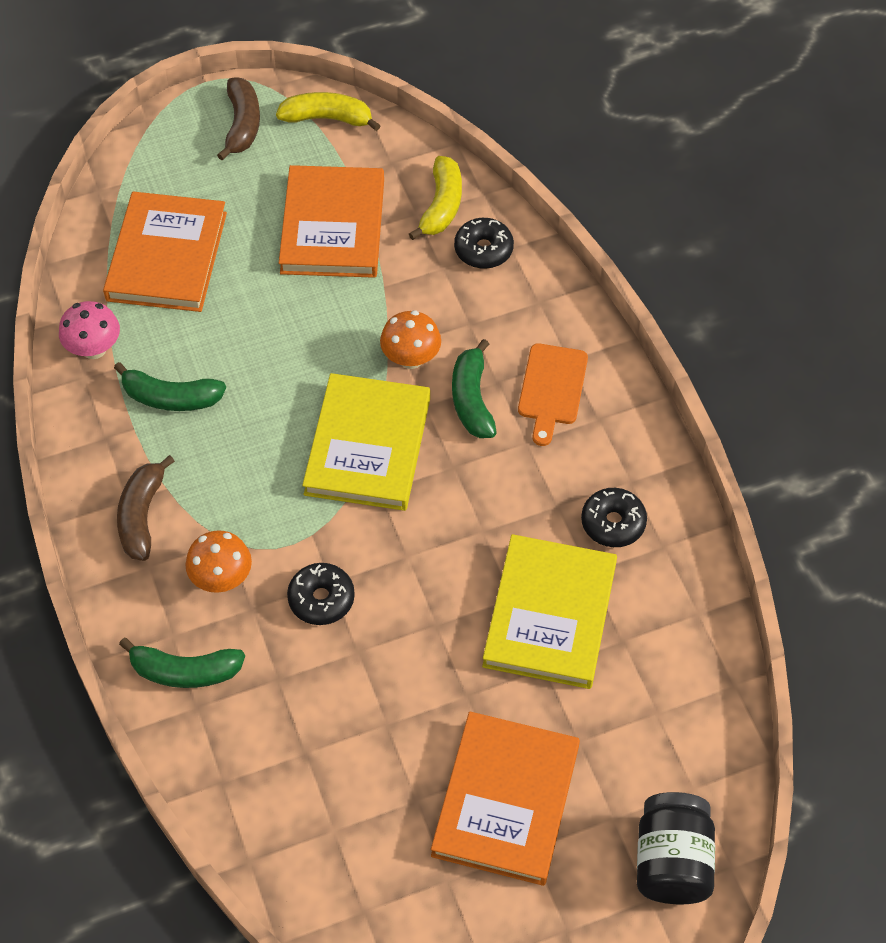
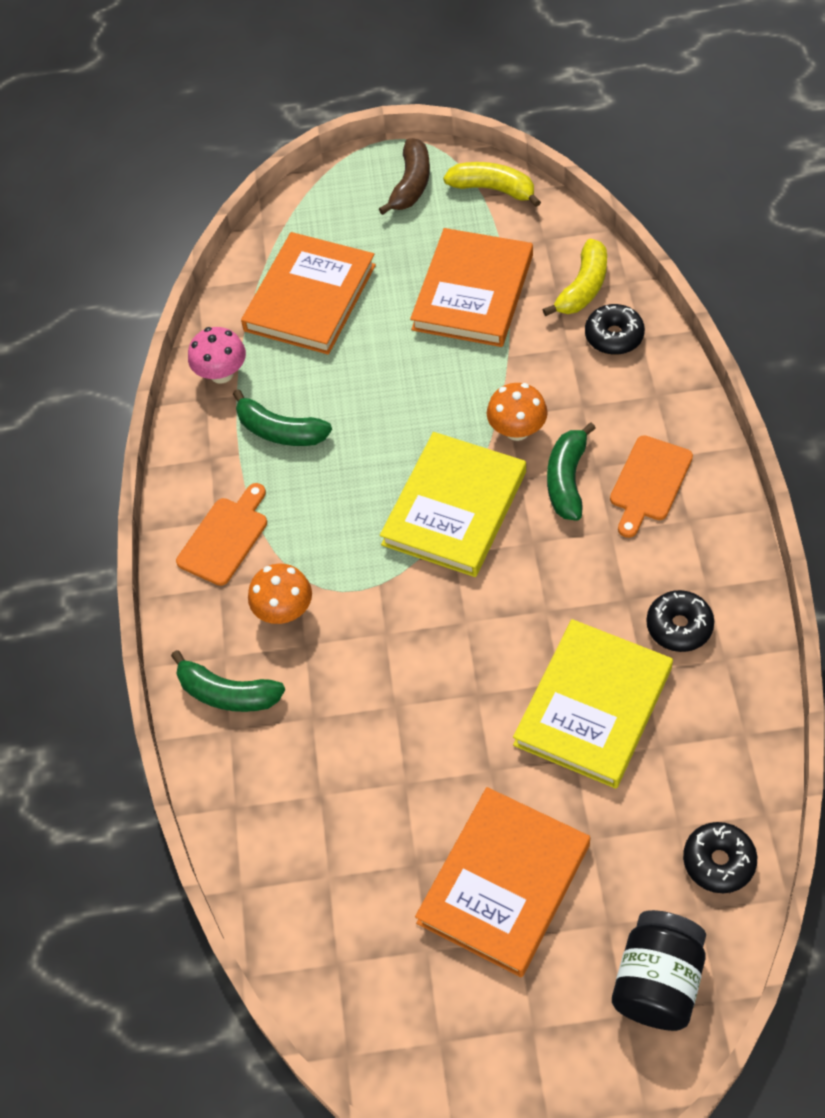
camera: 20 degrees right, 0 degrees up
brown banana [117,455,175,561] -> orange cutting board [176,483,267,586]
black donut [287,563,355,625] -> black donut moved to [683,822,757,893]

